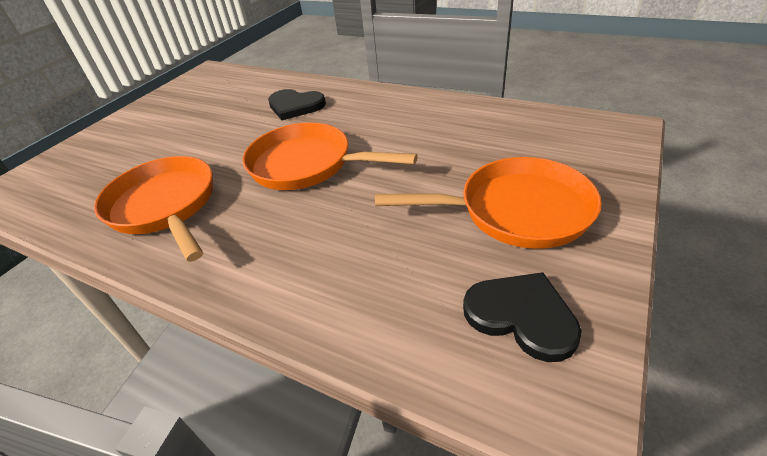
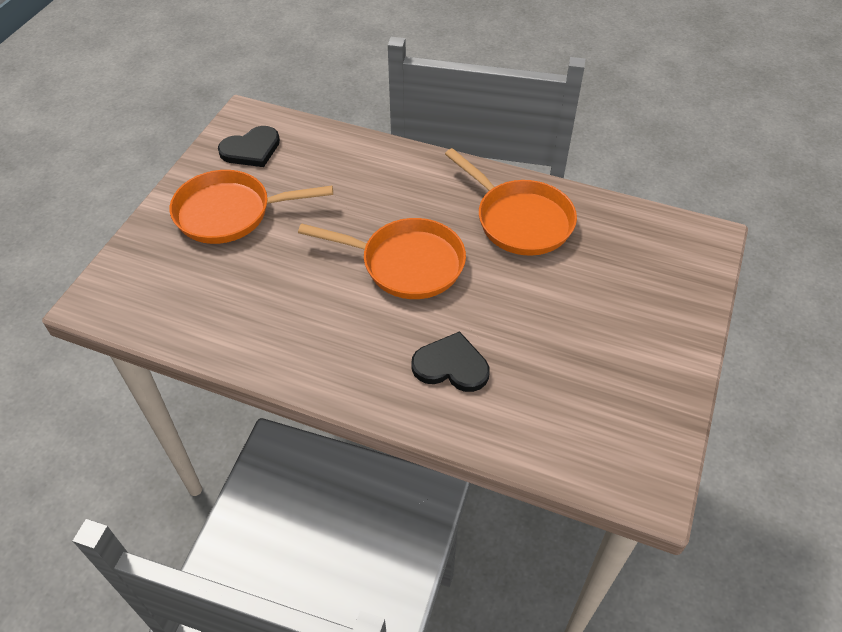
camera: 170 degrees right, 10 degrees up
black heart [463,272,582,362] -> black heart turned 60 degrees counterclockwise [218,126,280,167]

